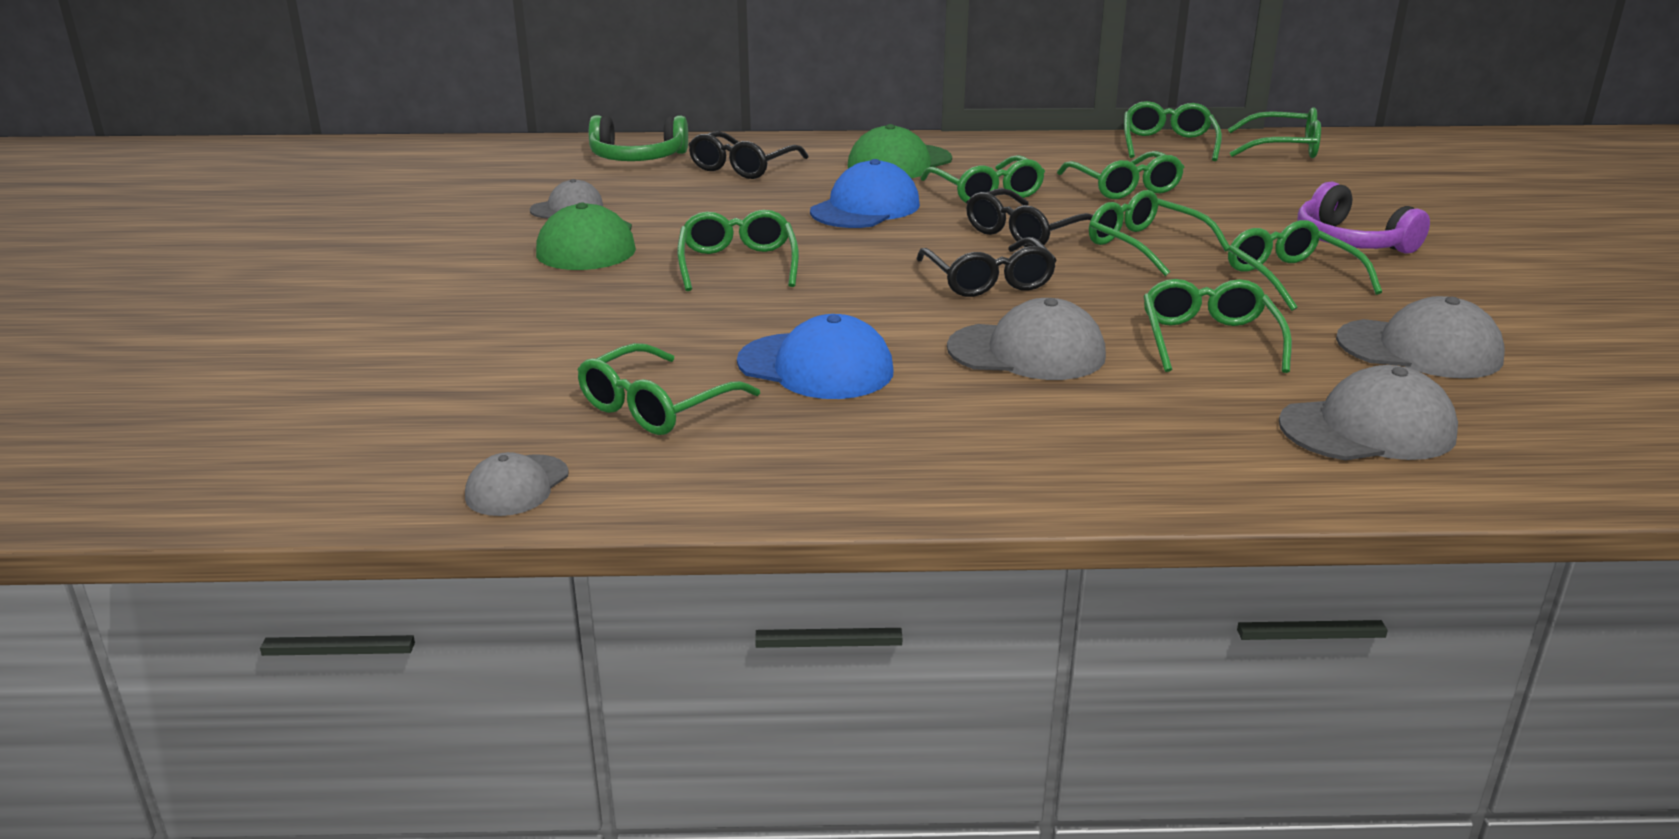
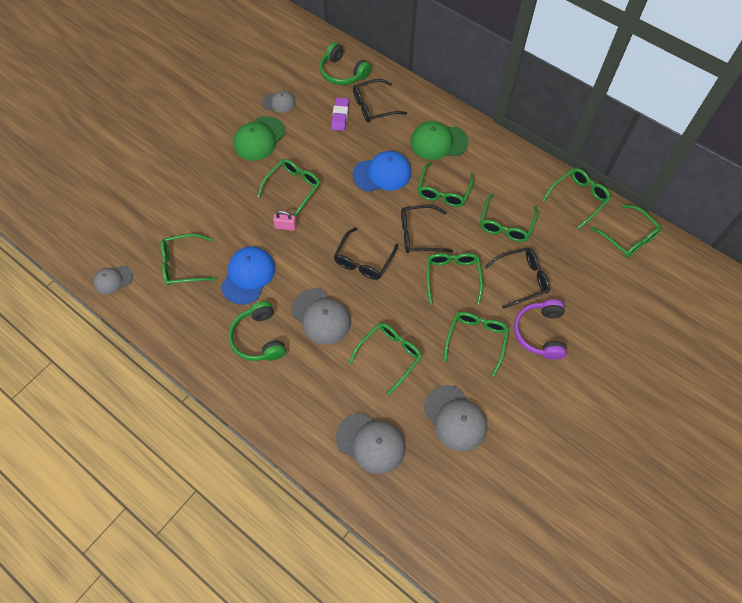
camera: 40 degrees right, 35 degrees up
blue cap [737,314,893,399] -> blue cap turned 135 degrees counterclockwise [221,246,275,305]
none -> green headphones [228,301,286,361]
none -> pink padlock [273,210,297,231]
none -> purple eraser [331,98,349,131]
none -> black glasses [484,247,550,309]

